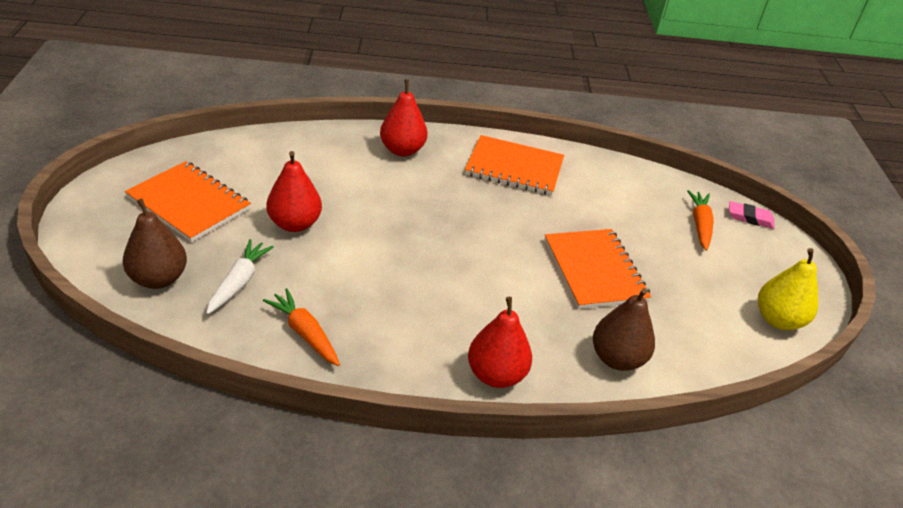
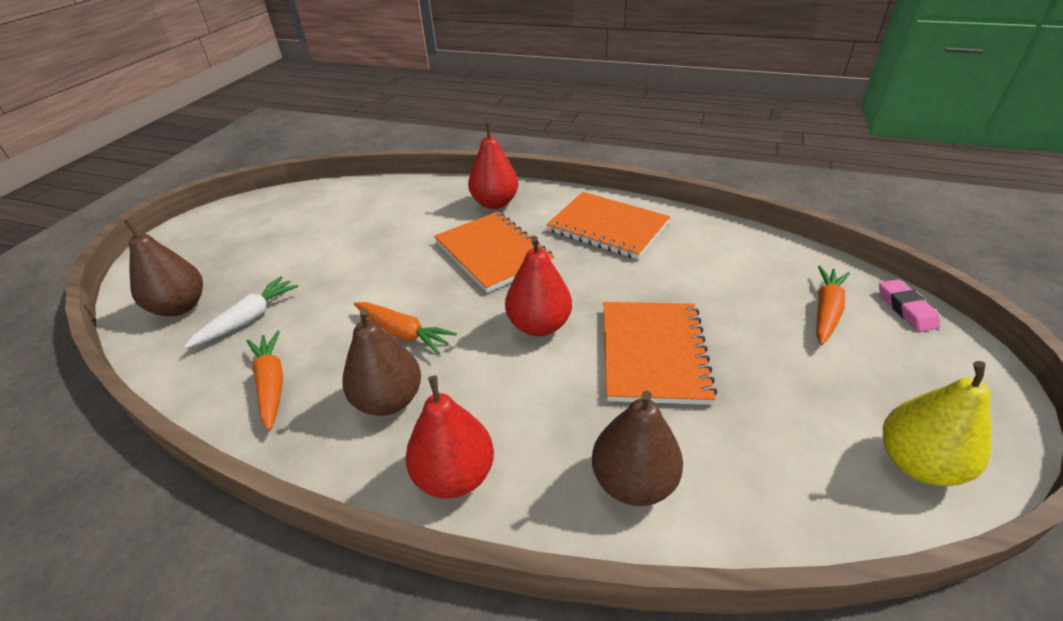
camera: 25 degrees right, 0 degrees up
orange notebook [125,161,251,242] -> orange notebook moved to [434,212,555,293]
red pear [266,151,322,232] -> red pear moved to [505,236,572,336]
pink eraser [729,201,775,229] -> pink eraser turned 45 degrees clockwise [879,279,941,332]
none -> brown pear [342,308,421,416]
none -> orange carrot [354,302,457,354]

